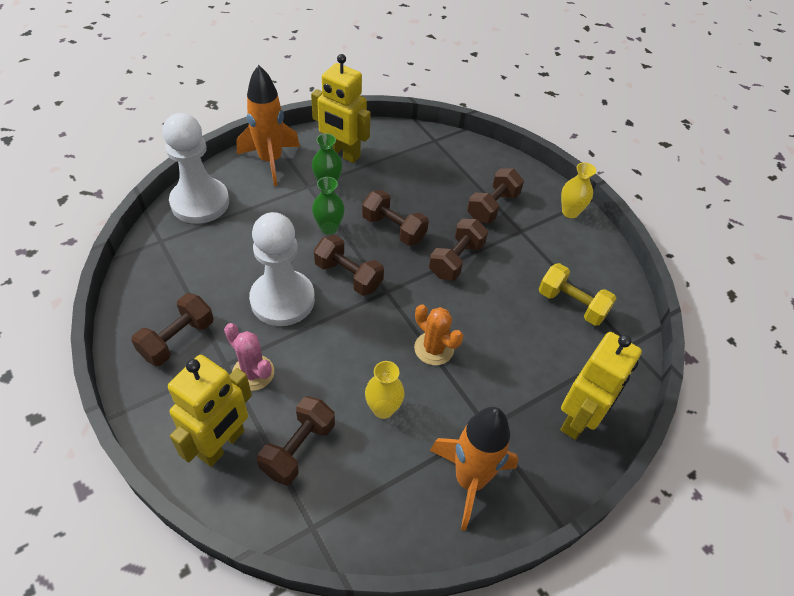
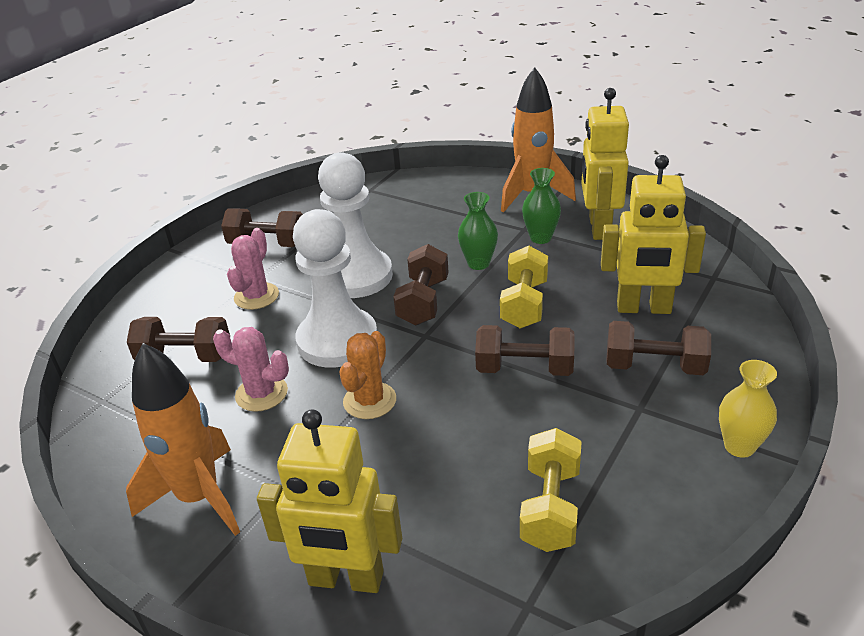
camera: 70 degrees right, 15 degrees down
white pawn [163,113,229,224] -> white pawn moved to [293,209,377,368]
yellow robot [168,355,252,467] -> yellow robot moved to [601,155,706,314]
brown dumbbell [362,190,429,246] -> yellow dumbbell [500,246,548,329]
yellow vase [365,361,405,419] -> pink cactus [213,327,289,412]

